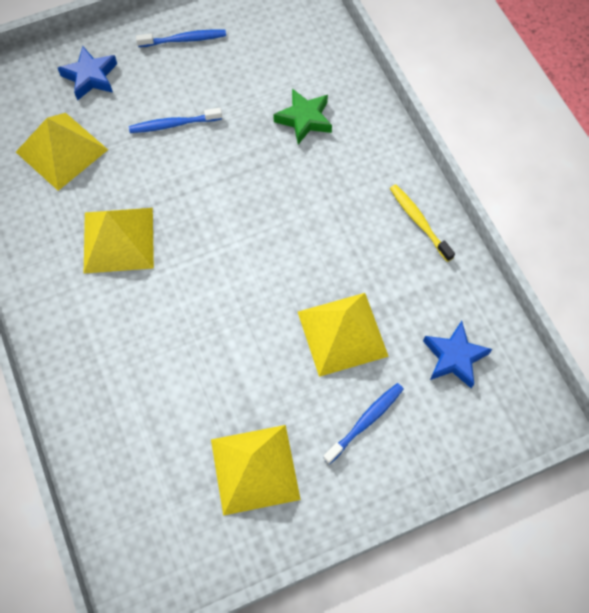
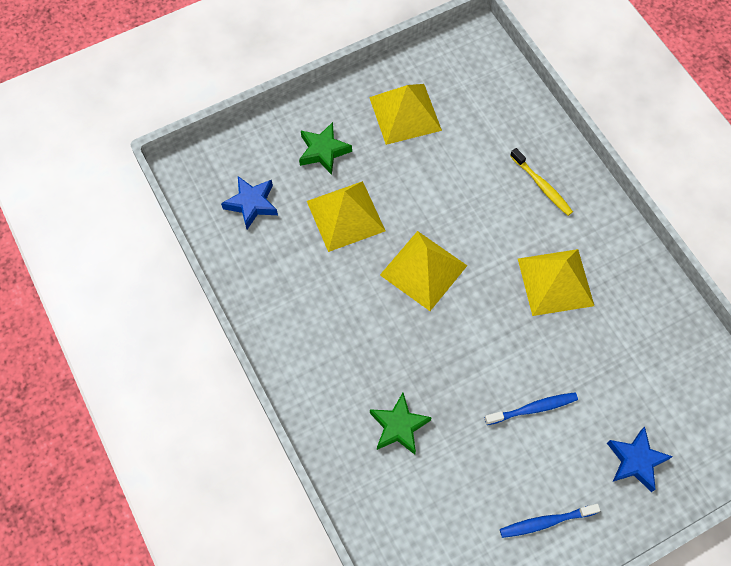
camera: 175 degrees right, 0 degrees up
yellow pyramid [16,113,108,191] -> yellow pyramid moved to [380,231,467,311]
blue toothbrush [323,383,404,464] -> green star [299,122,352,175]
yellow toothbrush [390,184,455,262] -> yellow toothbrush moved to [510,148,573,216]

